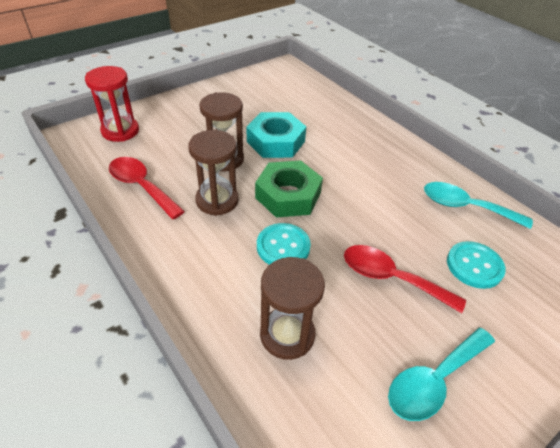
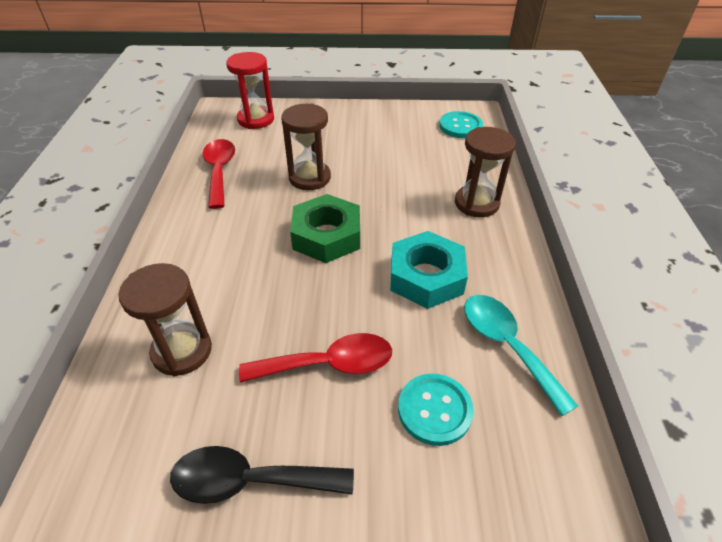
camera: 40 degrees right, 0 degrees up
brown hourglass [188,130,239,216] -> brown hourglass moved to [455,127,516,217]
turquoise nut [247,112,306,158] -> turquoise nut moved to [390,231,468,309]
turquoise button [257,223,311,265] -> turquoise button moved to [439,111,483,138]
red spoon [344,245,466,313] -> red spoon turned 105 degrees clockwise [239,333,392,383]
turquoise spoon [388,328,495,421] -> black spoon [170,446,354,504]

